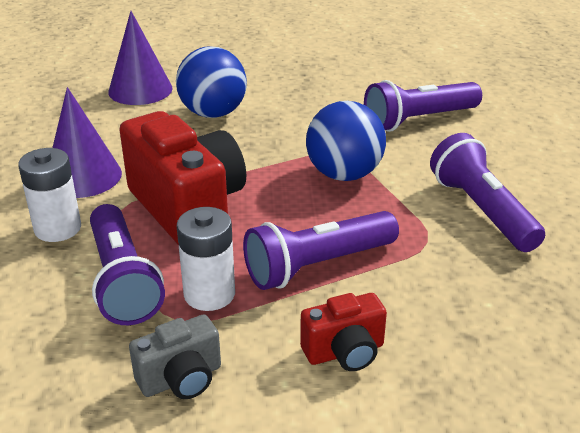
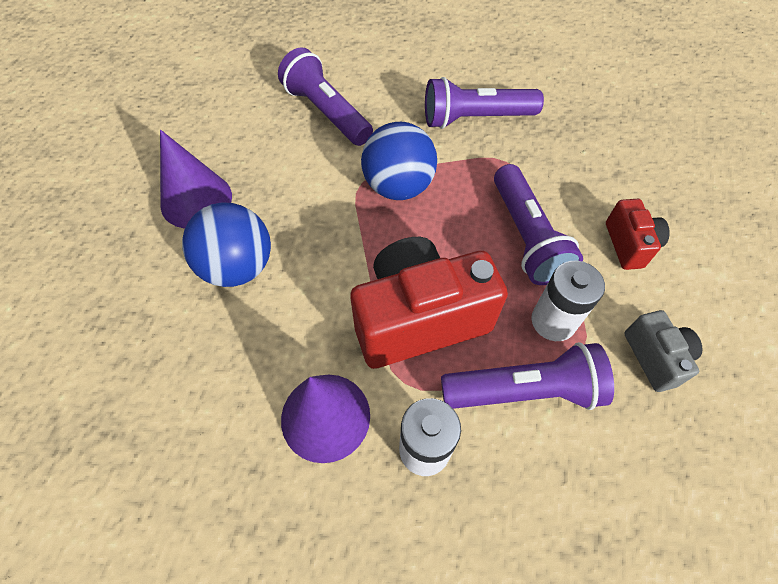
camera: 75 degrees left, 25 degrees up
purple cone [108,11,172,105] -> purple cone moved to [160,130,232,228]
purple flashlight [364,80,482,132] -> purple flashlight turned 150 degrees clockwise [278,47,373,146]

